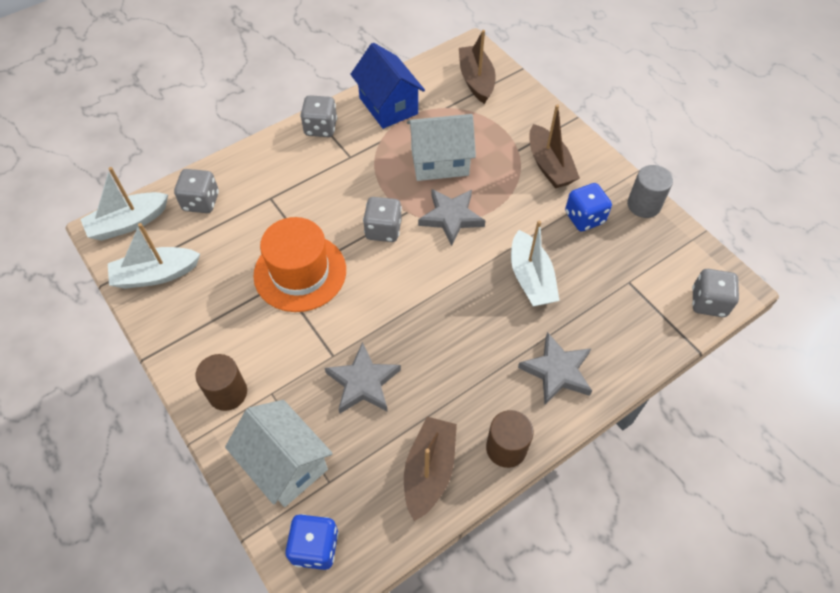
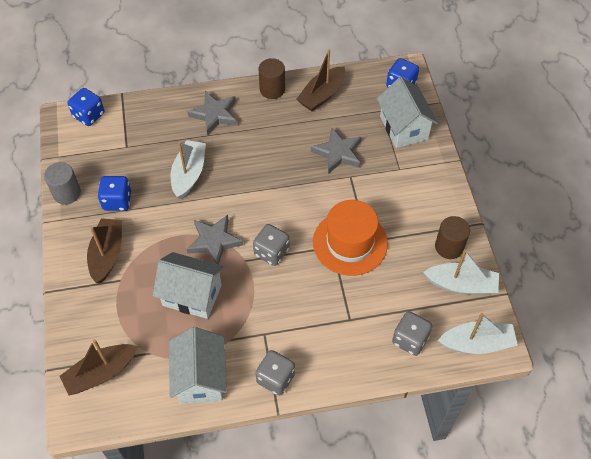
camera: 155 degrees left, 0 degrees up
brown cylinder [195,354,247,411] -> brown cylinder moved to [435,216,470,259]
blue house [350,43,425,129] -> white house [169,327,227,404]
brown boat [459,30,496,104] -> brown boat turned 45 degrees clockwise [60,339,137,396]
grey dice [692,269,739,317] -> blue dice [68,88,104,126]

